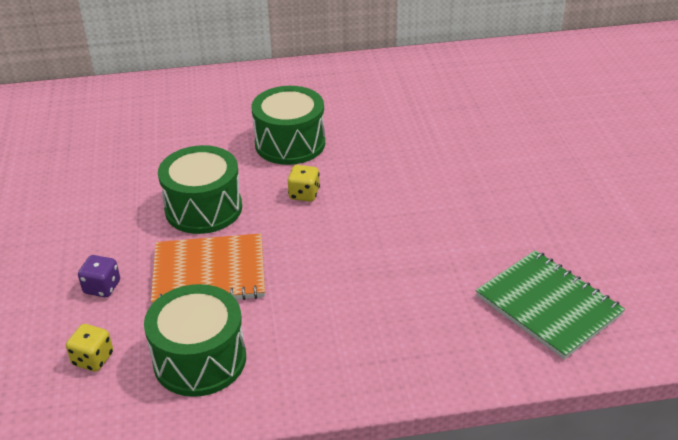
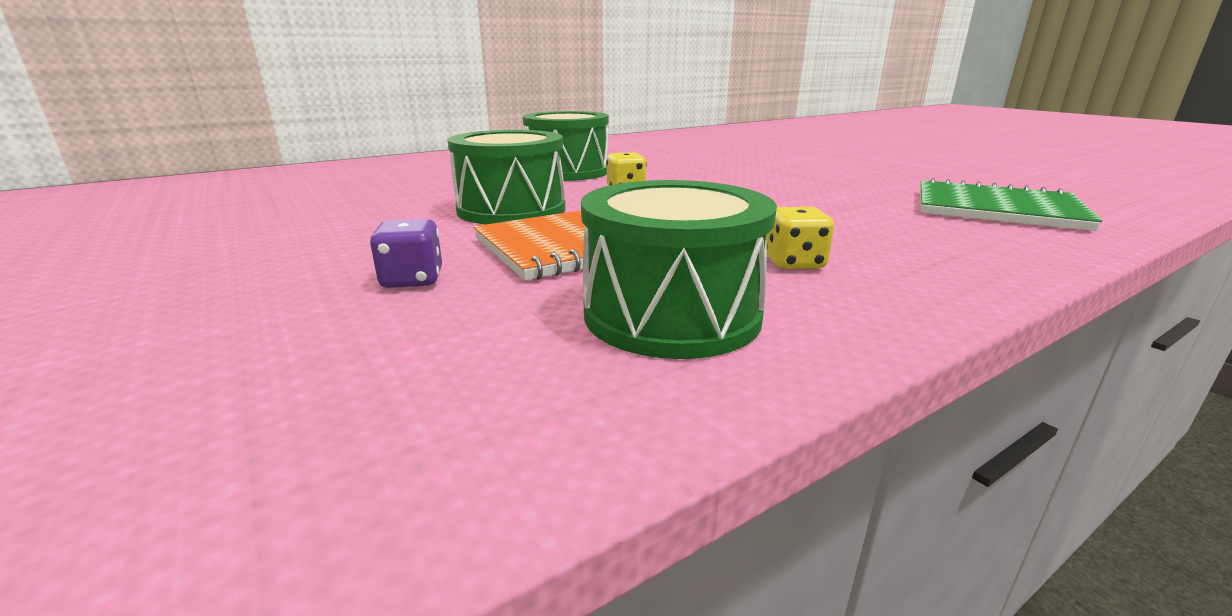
camera: 25 degrees left, 15 degrees down
yellow dice [66,324,113,372] -> yellow dice moved to [766,207,834,269]

